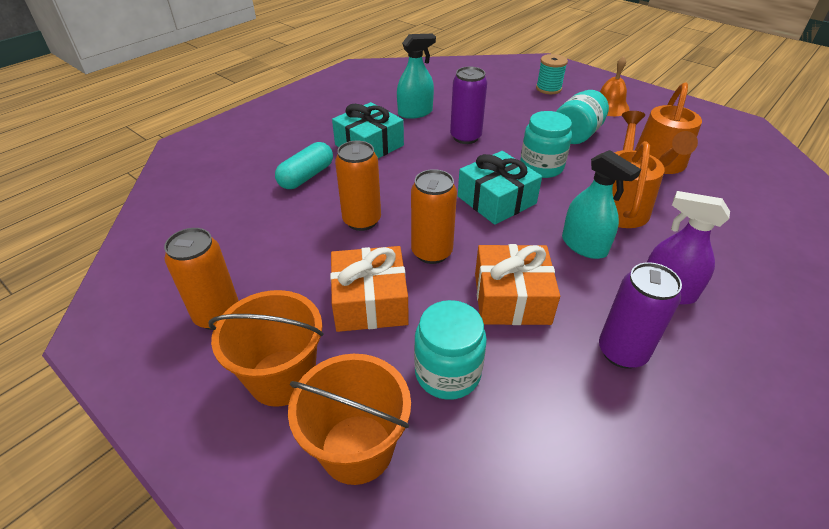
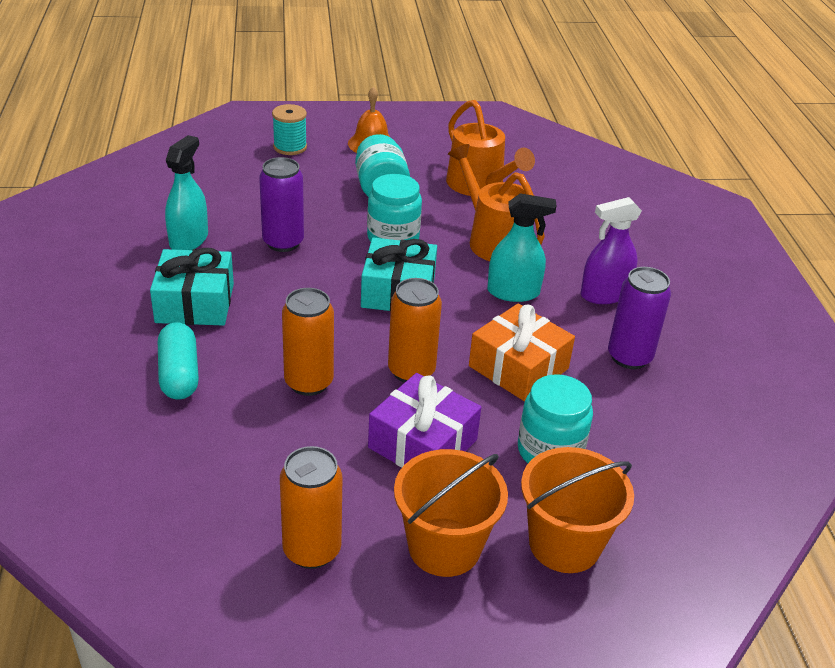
camera: 50 degrees left, 5 degrees down
orange gift [330,246,409,332] -> purple gift [368,373,481,468]

